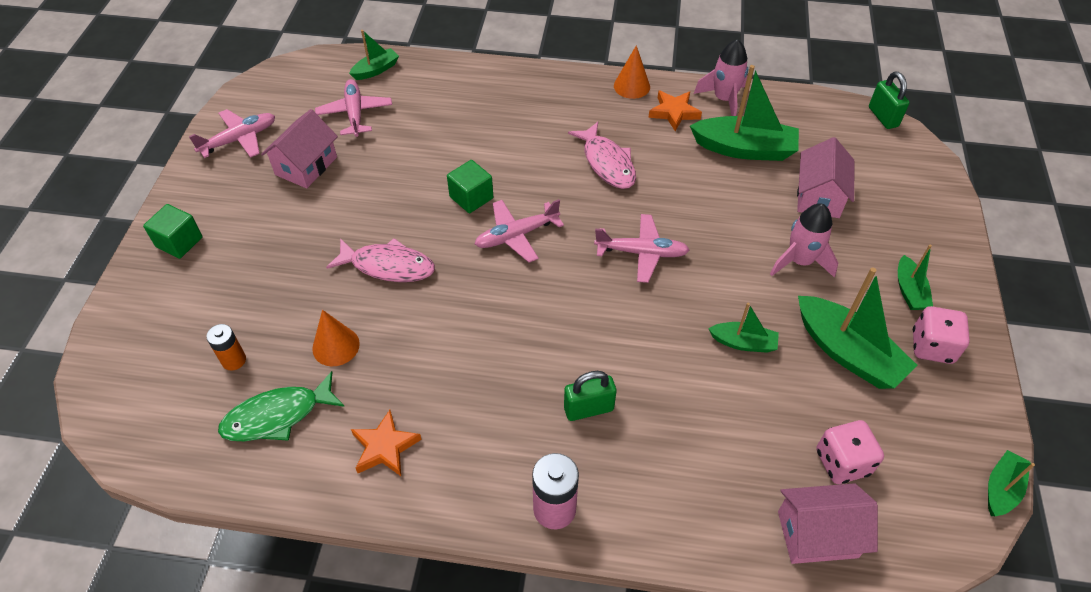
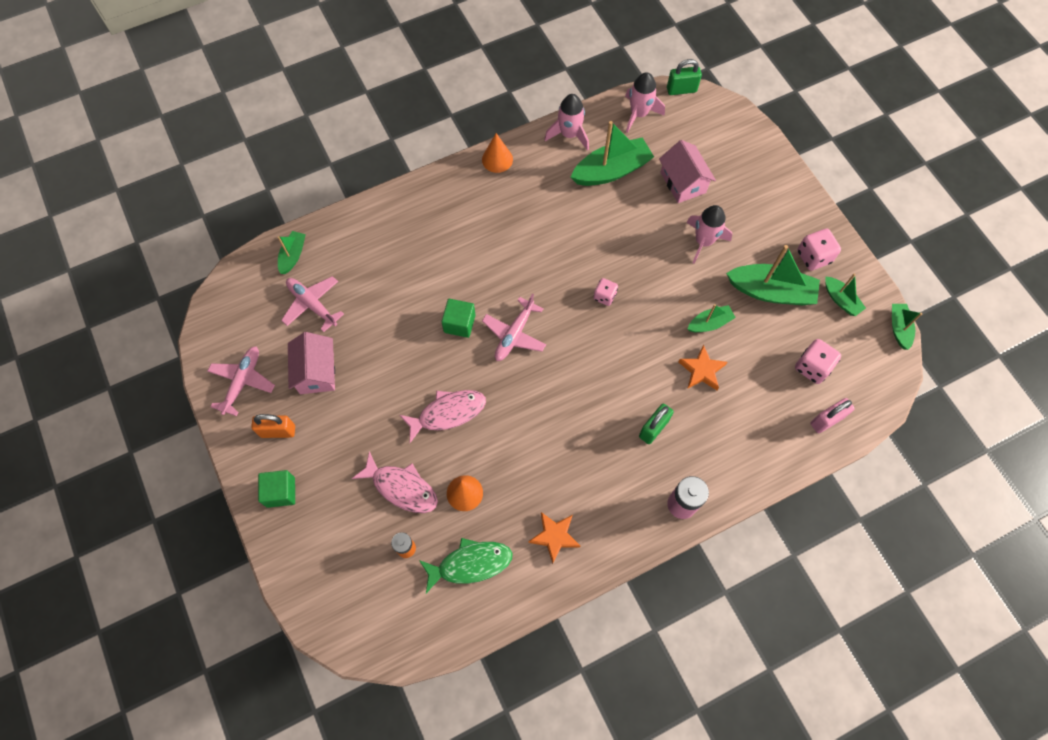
camera: 35 degrees left, 15 degrees up
green fish [218,371,345,441] -> green fish turned 135 degrees counterclockwise [419,538,512,593]
pink fish [568,122,636,189] -> pink fish moved to [352,451,438,513]
pink plane [594,214,689,283] -> pink dice [593,278,618,306]
orange star [648,90,702,131] -> orange star moved to [678,344,727,390]
pink house [778,483,878,564] -> pink padlock [810,398,855,433]
green padlock [869,71,910,129] -> green padlock turned 45 degrees counterclockwise [667,59,702,95]
green boat [898,245,933,310] -> green boat moved to [825,273,866,316]
none -> orange padlock [251,414,295,438]
none -> pink rocket [625,72,665,133]

